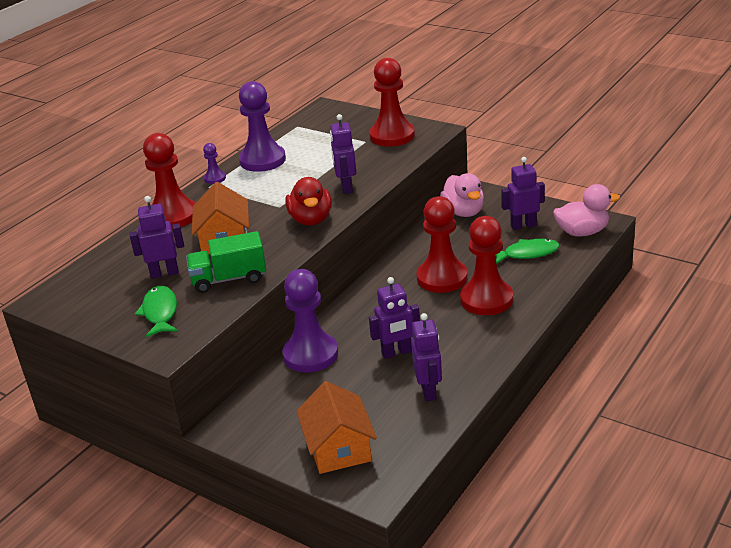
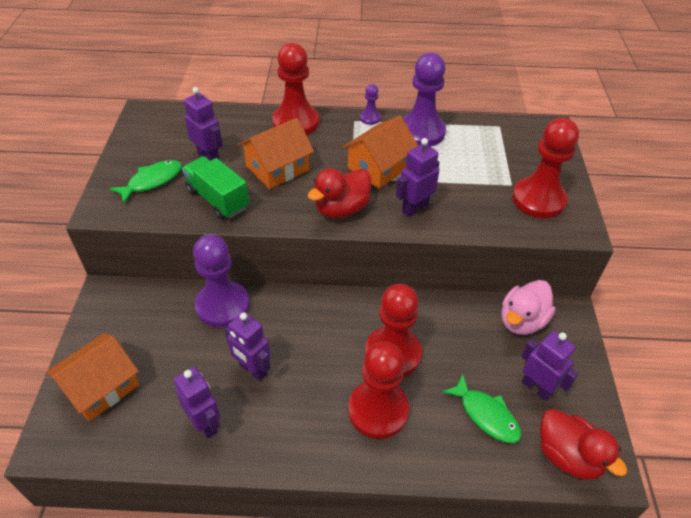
camera: 55 degrees right, 15 degrees up
purple robot [411,313,442,401] -> purple robot turned 90 degrees counterclockwise [174,367,220,439]
pink duck [553,184,620,237] -> red duck [540,409,627,480]
none -> orange house [342,116,418,189]

